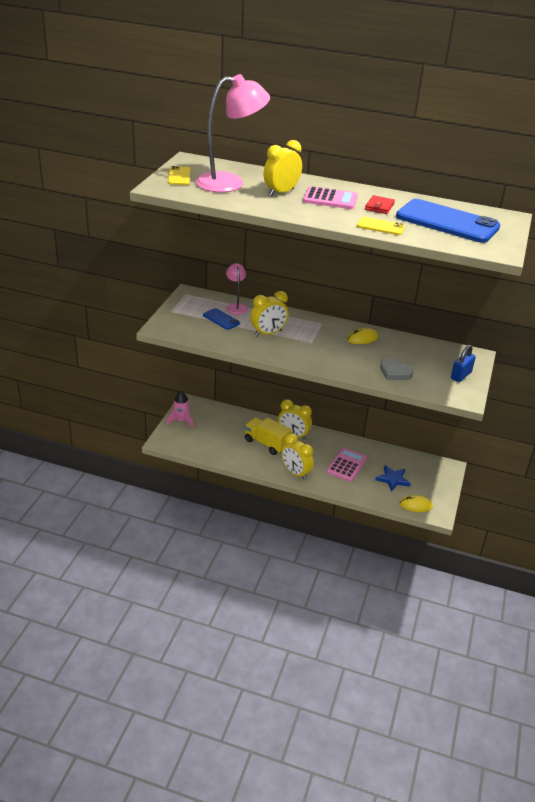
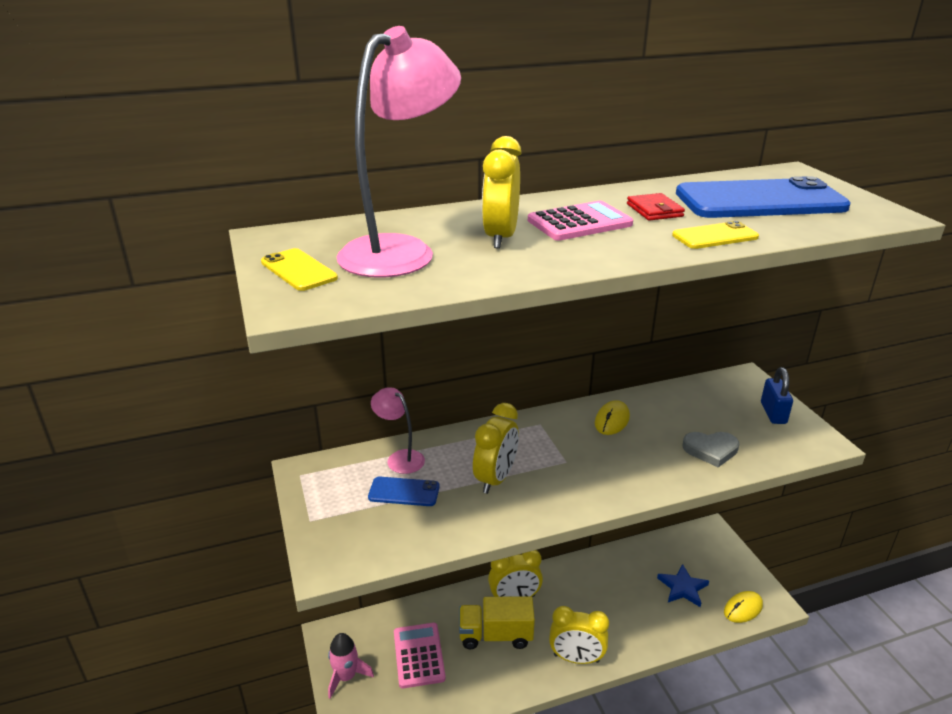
camera: 35 degrees left, 5 degrees down
pink calculator [326,448,367,482] -> pink calculator moved to [394,623,446,688]

